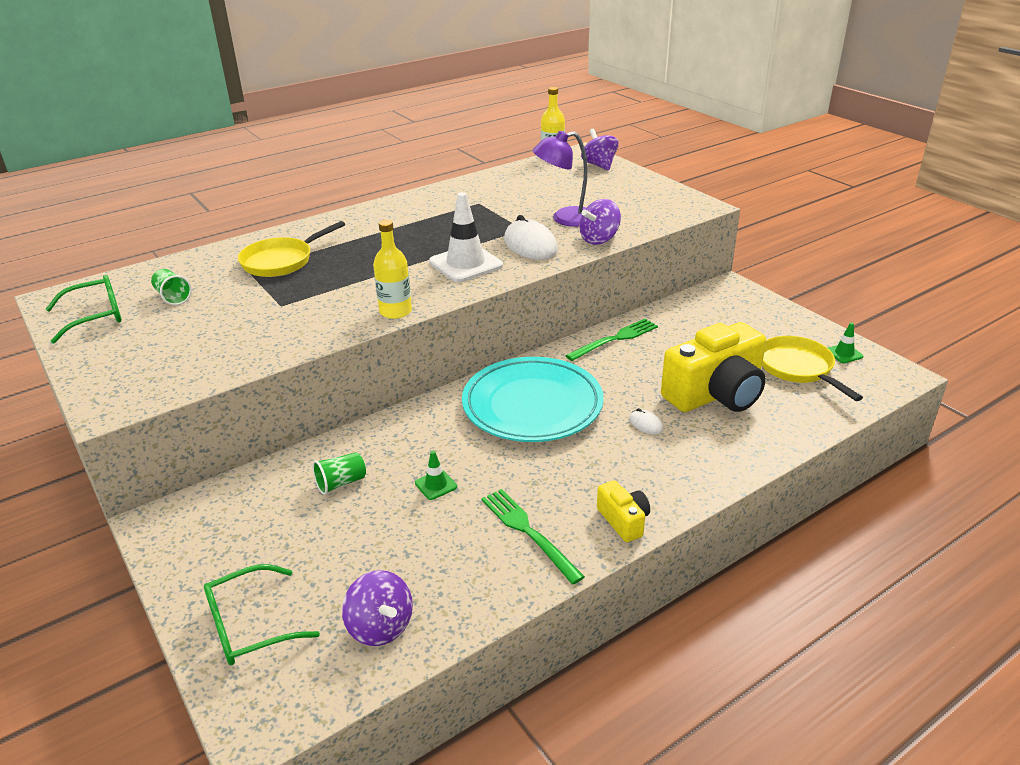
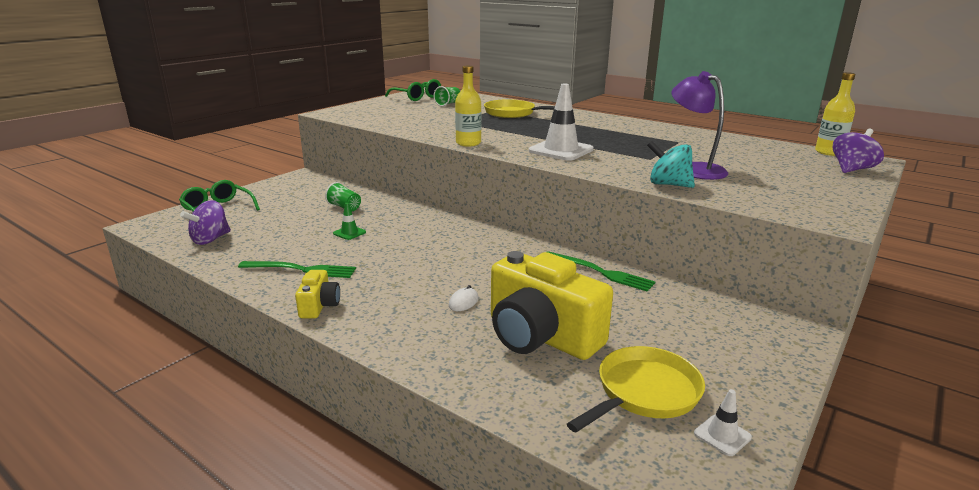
camera: 70 degrees right, 10 degrees down
turquoise plate [462,357,604,442] -> none
green fork [481,489,585,584] -> green fork turned 60 degrees clockwise [238,261,356,278]
white mouse [504,215,558,260] -> none
purple spinning top [579,199,621,245] -> turquoise spinning top [647,141,695,188]
yellow camera [597,481,650,542] -> yellow camera turned 45 degrees counterclockwise [295,270,340,318]
green traffic cone [828,322,864,363] -> white traffic cone [694,389,752,456]

